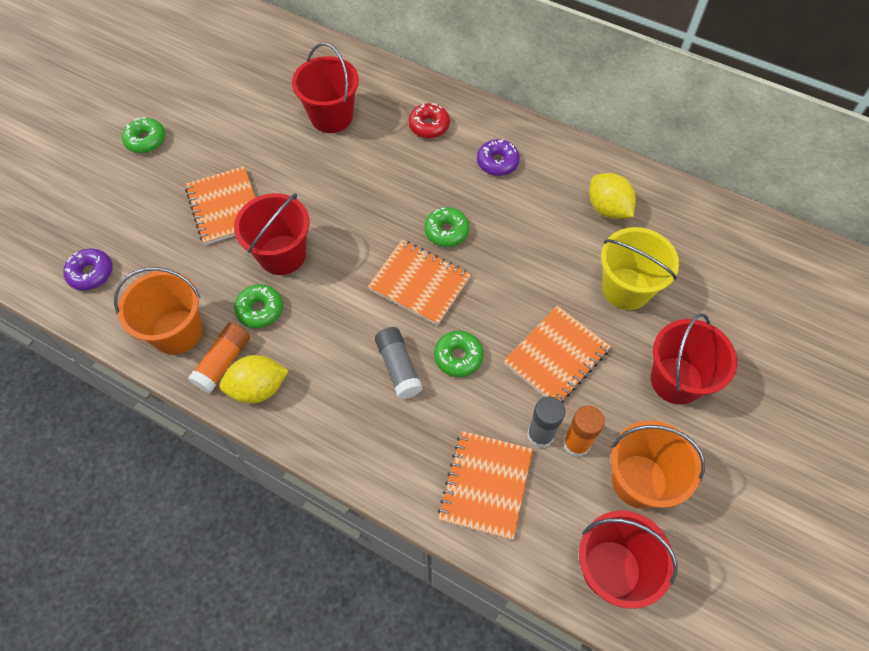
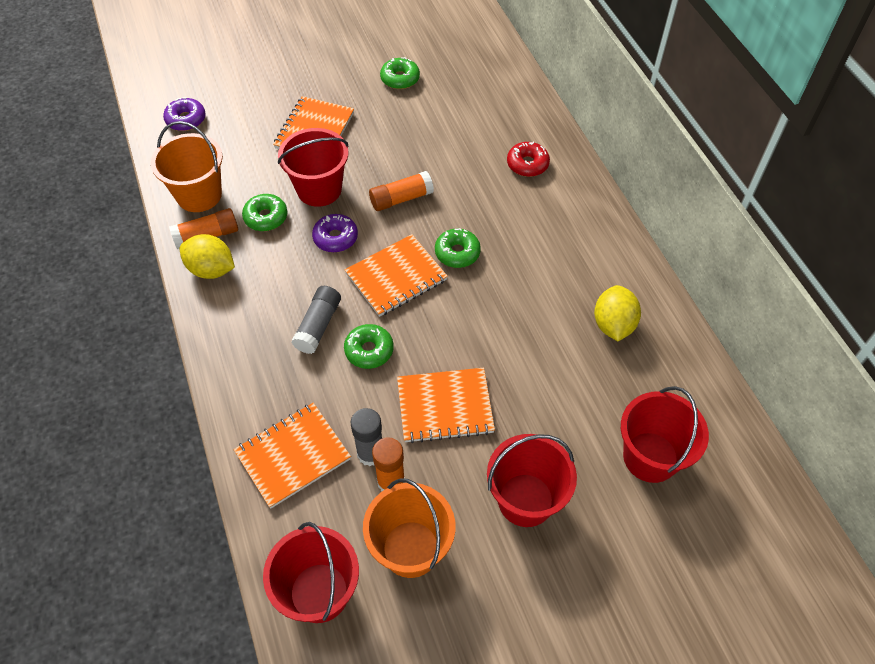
camera: 40 degrees right, 5 degrees down
green donut [122,118,166,153] -> green donut moved to [380,57,420,89]
red bucket [292,43,359,133] -> red bucket moved to [621,386,709,483]
orange notebook [368,240,471,326] -> orange notebook turned 75 degrees clockwise [345,234,448,317]
purple donut [477,139,520,176] -> purple donut moved to [312,214,358,252]
yellow bucket [601,227,679,310] -> none
none -> orange glue stick [369,171,434,211]

